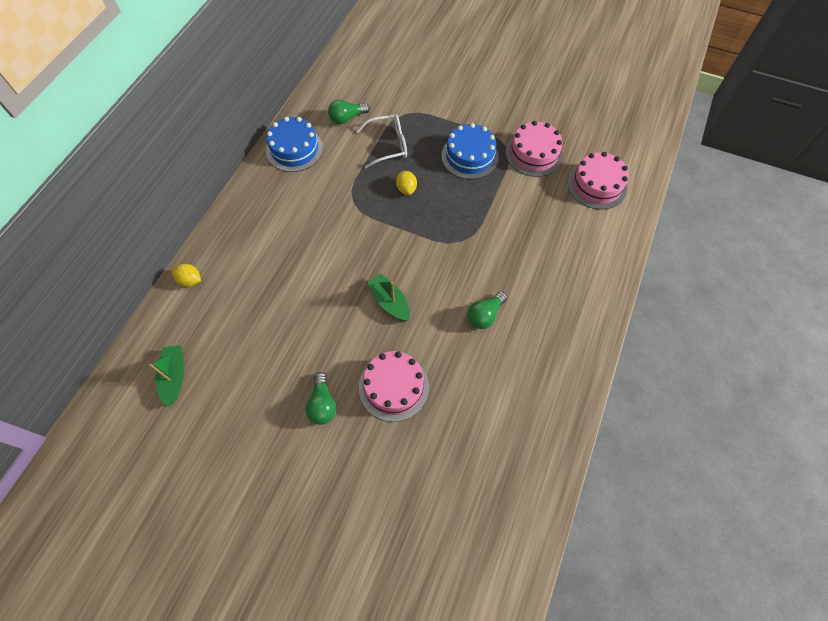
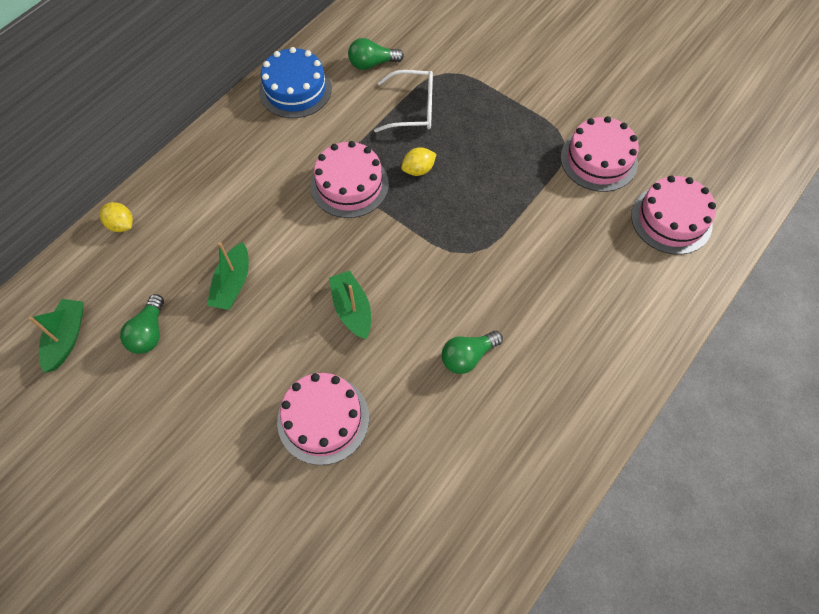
camera: 15 degrees right, 0 degrees up
green light bulb [305,372,336,425] -> green light bulb moved to [120,294,164,354]
yellow lemon [396,171,417,195] -> yellow lemon turned 60 degrees clockwise [401,147,437,176]
blue cake [442,123,499,179] -> none
none -> green boat [207,242,249,310]
none -> pink cake [311,141,389,218]

